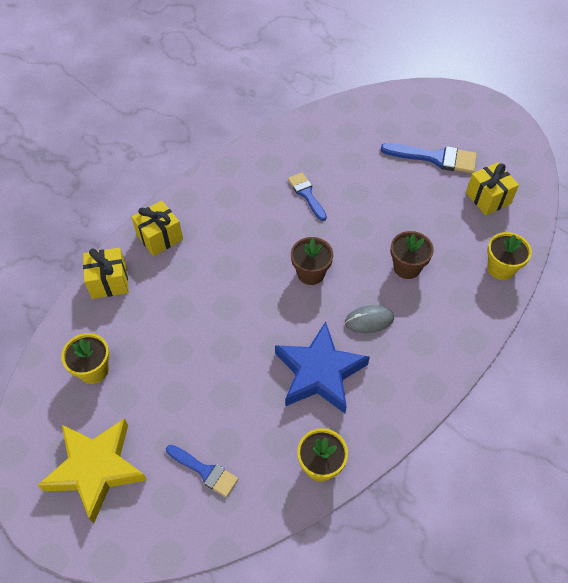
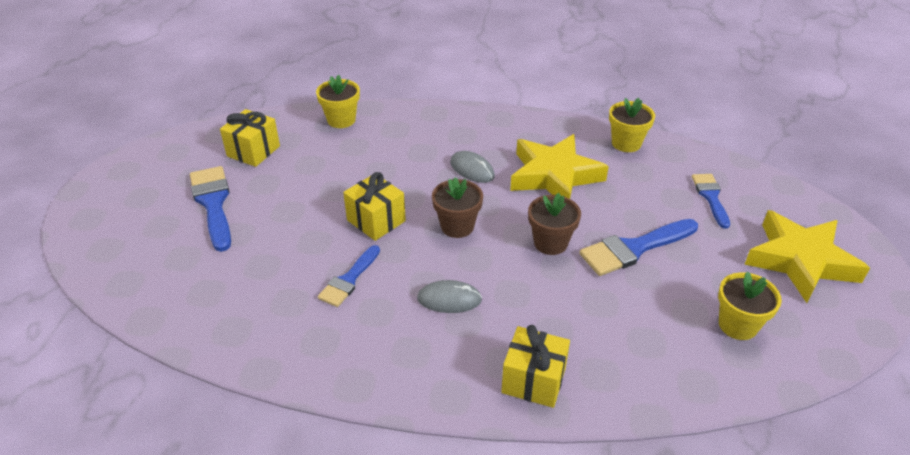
camera: 125 degrees left, 15 degrees down
yellow gift [83,248,129,299] -> yellow gift moved to [343,172,406,241]
blue star [275,321,370,413] -> yellow star [510,134,609,199]
brown flower pot [391,231,434,279] -> brown flower pot moved to [528,193,581,255]
none -> grey mouse [417,280,482,313]
none -> blue brush [579,219,698,276]

